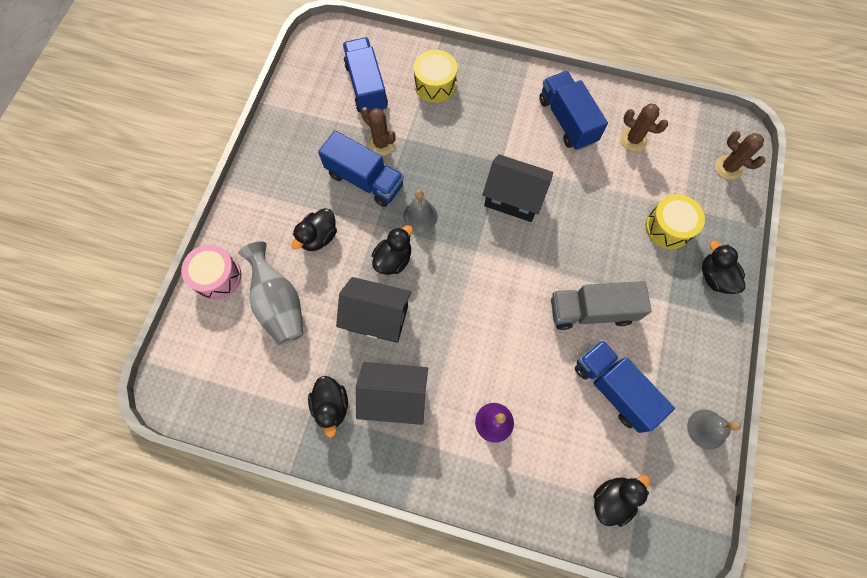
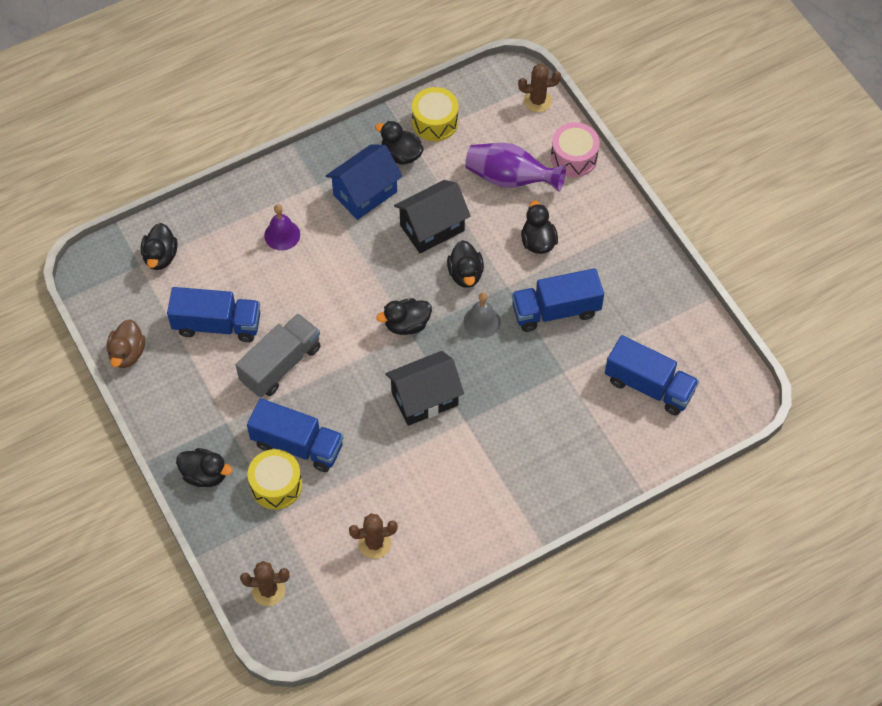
camera: 135 degrees right, 10 degrees down
grey vase [238,241,303,345] -> purple vase [465,143,566,192]
black house [356,362,428,425] -> blue house [326,144,403,220]
brown cactus [361,107,396,156] -> brown cactus moved to [518,64,561,112]
yellow drum [414,50,457,103] -> yellow drum moved to [412,87,458,141]
blue truck [539,71,608,151] -> blue truck moved to [247,398,344,472]
grey bell [687,409,741,450] -> brown duck [107,319,145,368]
none -> black duck [376,298,432,335]

